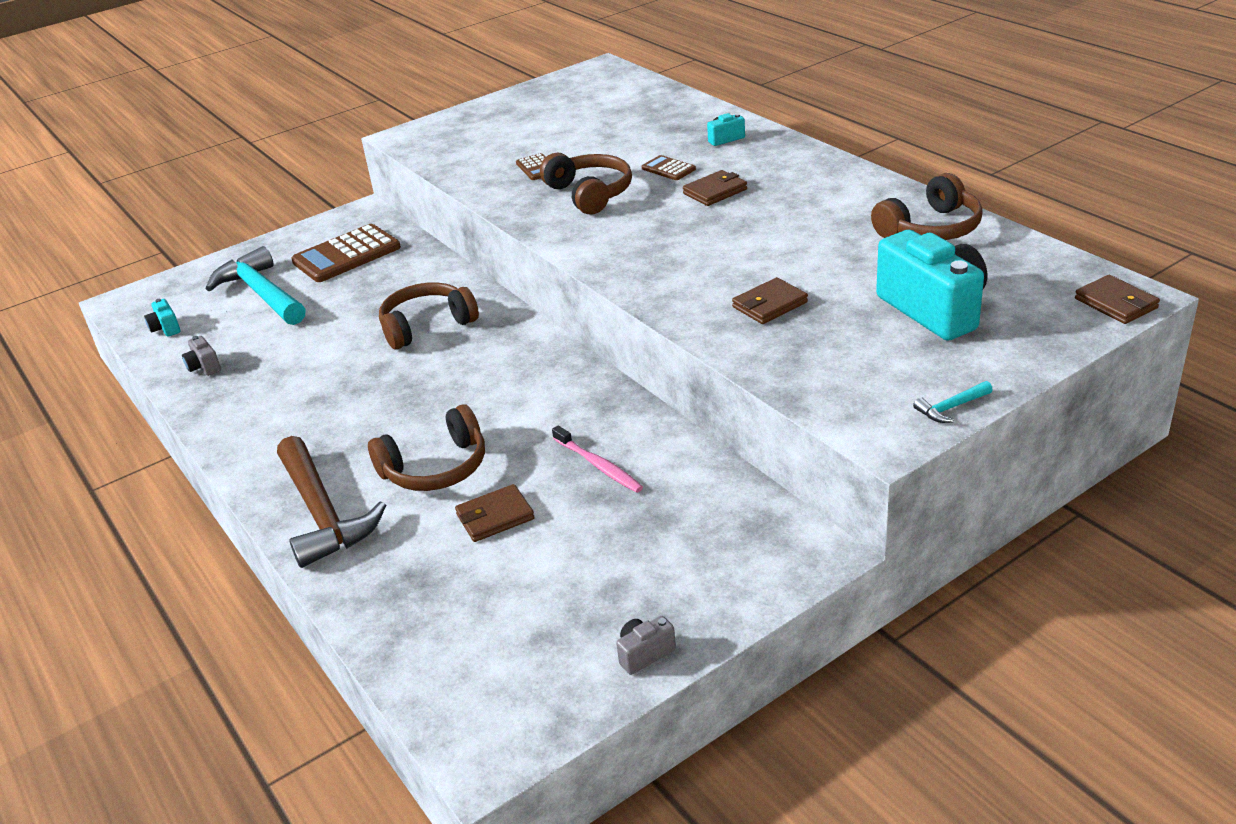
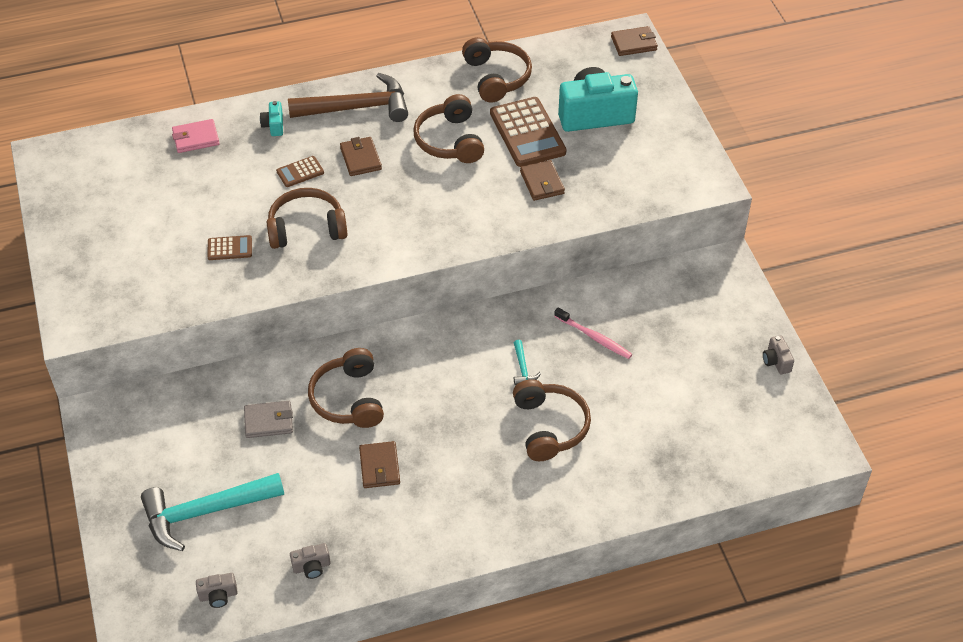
camera: 75 degrees left, 15 degrees up
turquoise camera [144,299,180,337] -> grey camera [196,573,238,608]
brown hammer [277,436,386,568] -> brown hammer moved to [288,73,408,122]
brown calculator [291,224,401,282] -> brown calculator moved to [490,97,566,167]
brown wallet [455,484,535,542] -> brown wallet moved to [359,441,400,488]
pink toothbrush [552,425,643,493] -> pink toothbrush turned 60 degrees clockwise [554,307,632,359]
turquoise hammer [913,381,993,423] -> turquoise hammer moved to [514,340,541,385]
none -> pink wallet [172,119,220,153]
none -> grey wallet [244,401,293,438]
none -> brown headphones [413,94,484,163]

